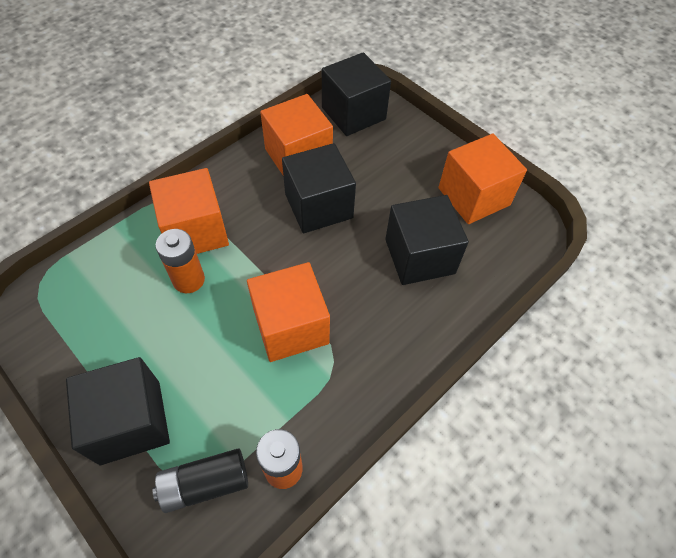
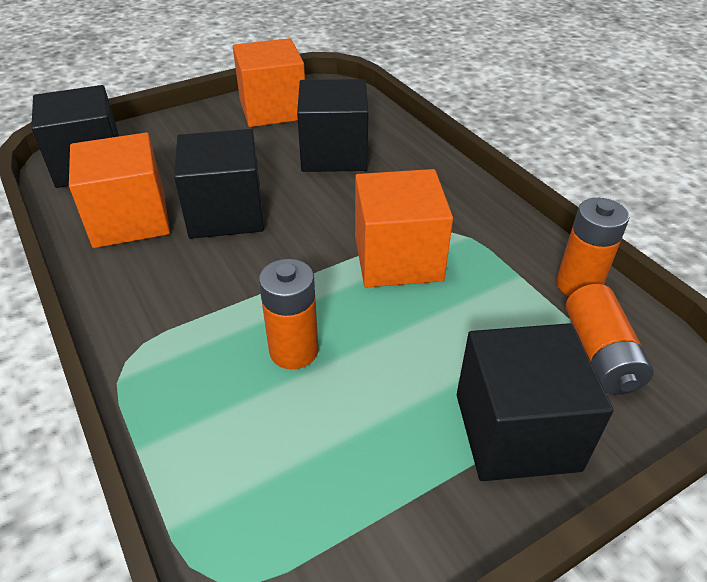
camera: 75 degrees left, 15 degrees down
orange cube [149,168,229,254] -> none
black battery [152,448,248,513] -> orange battery [566,284,654,395]

